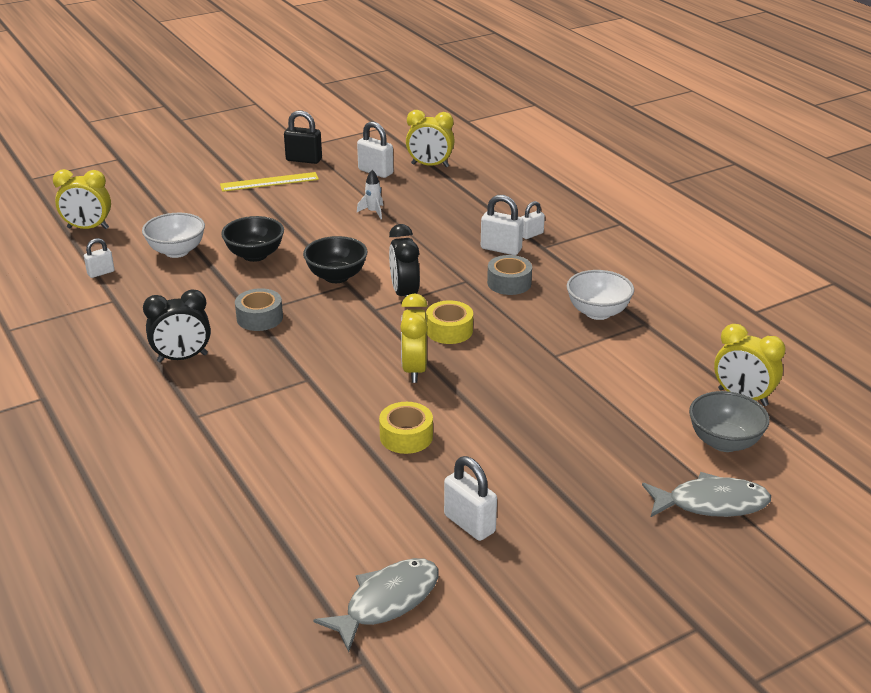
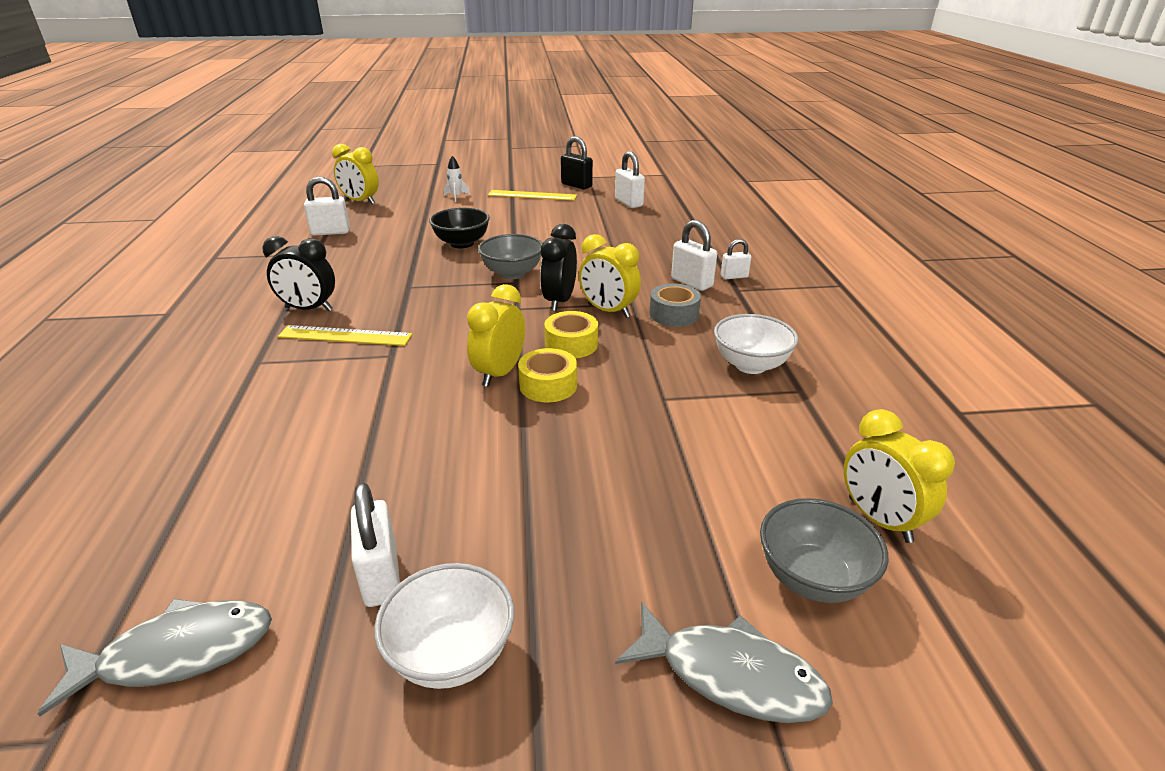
camera: 25 degrees right, 0 degrees up
white padlock [84,238,115,278] -> white padlock [304,177,350,236], size x1.59
white bowl [142,213,205,258] -> white bowl moved to [374,563,514,689]
grey tape [235,288,283,331] -> none
black bowl [303,236,368,283] -> grey bowl [478,234,542,279]
white rocket [357,170,383,219] -> white rocket moved to [444,156,470,202]
yellow tape [379,402,433,454] -> yellow tape moved to [518,348,577,402]
yellow clock [406,110,455,167] -> yellow clock moved to [579,234,641,318]
none -> yellow ruler [278,325,412,346]

